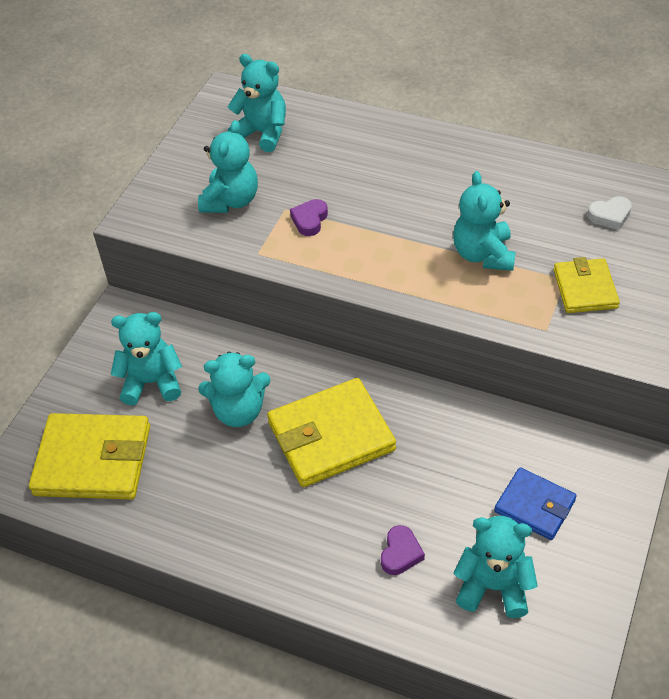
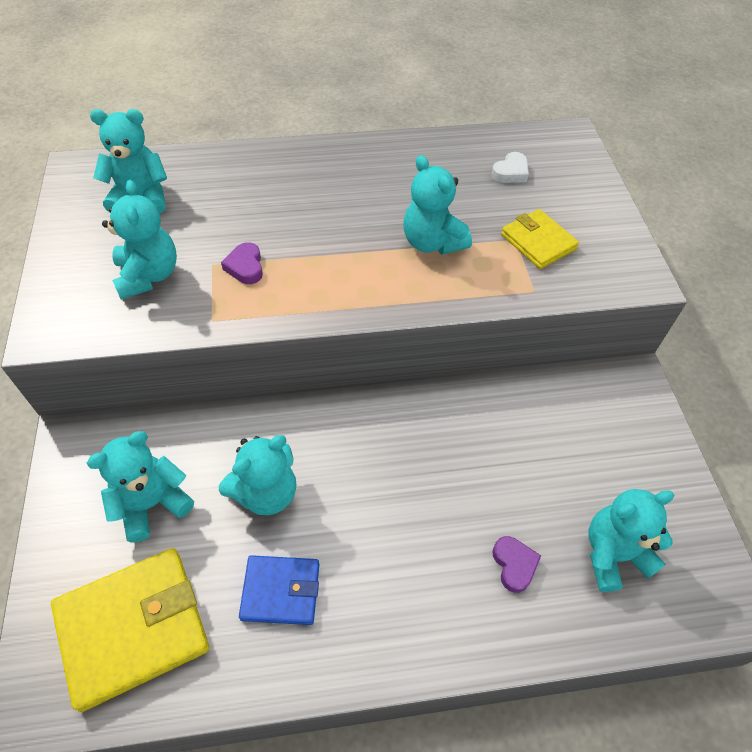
camera: 35 degrees left, 5 degrees up
yellow wallet [267,378,396,487] -> none
blue wallet [494,467,577,540] -> blue wallet moved to [239,555,319,625]

